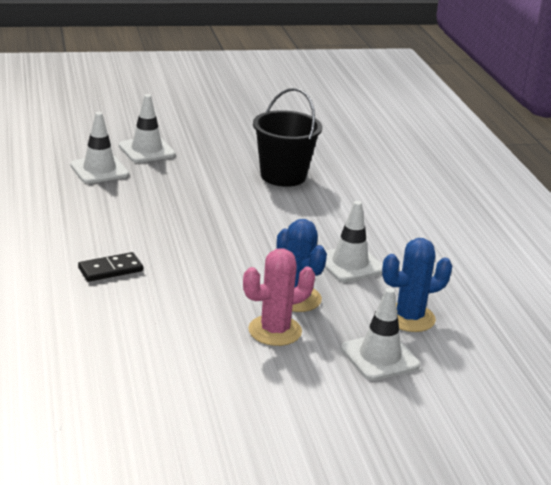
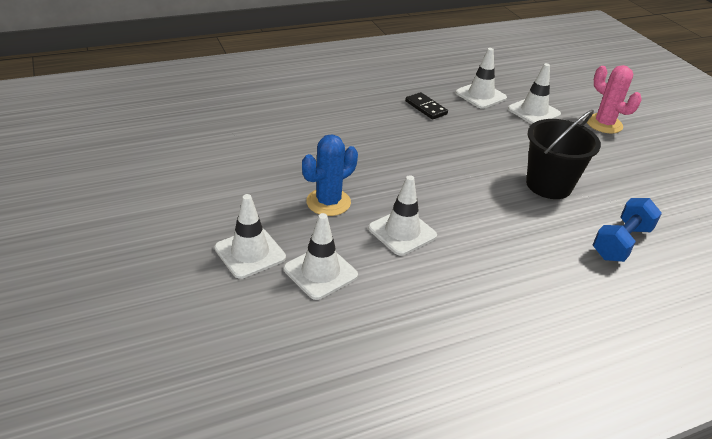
camera: 80 degrees right, 10 degrees up
black domino [78,252,143,282] -> black domino moved to [405,92,448,120]
pink cactus [243,248,315,346] -> pink cactus moved to [587,65,642,133]
blue cactus [382,238,452,332] -> white traffic cone [284,213,358,300]
none -> blue dumbbell [593,198,662,262]

